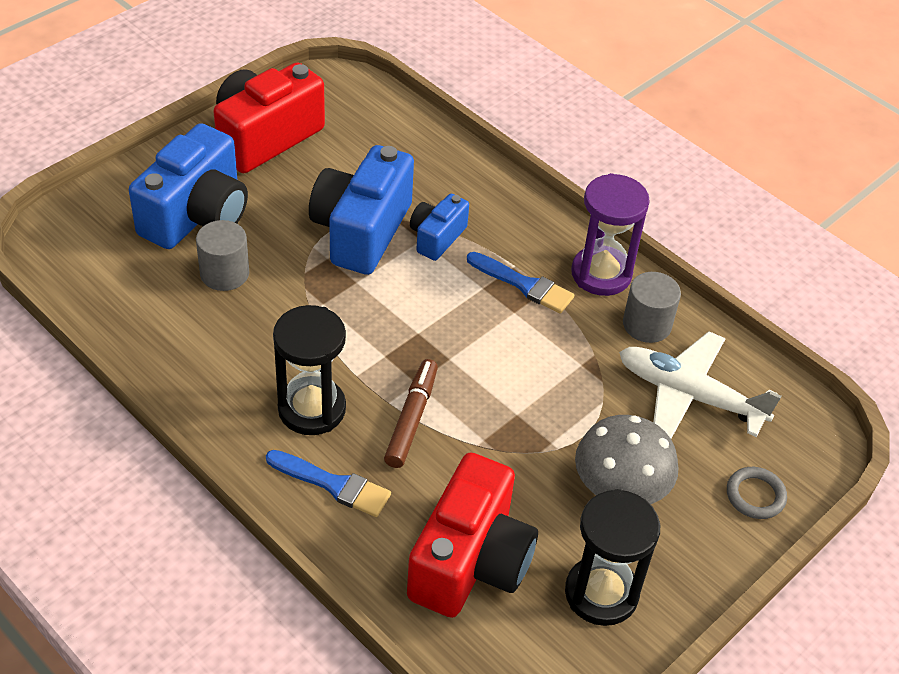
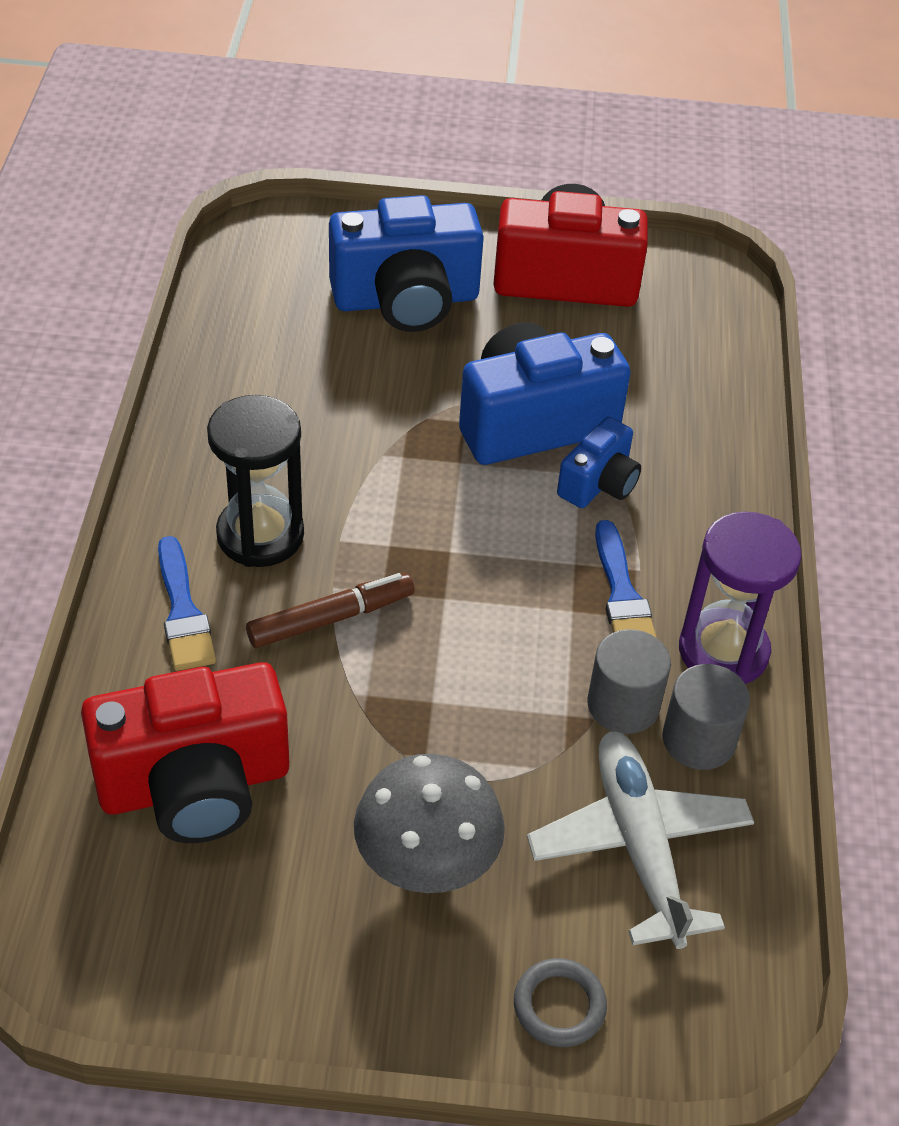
camera: 50 degrees right, 0 degrees up
grey cylinder [196,220,249,291] -> grey cylinder moved to [587,629,671,734]
blue camera [410,194,469,261] -> blue camera turned 135 degrees clockwise [557,417,641,508]
black hourglass [565,489,660,626] -> none

